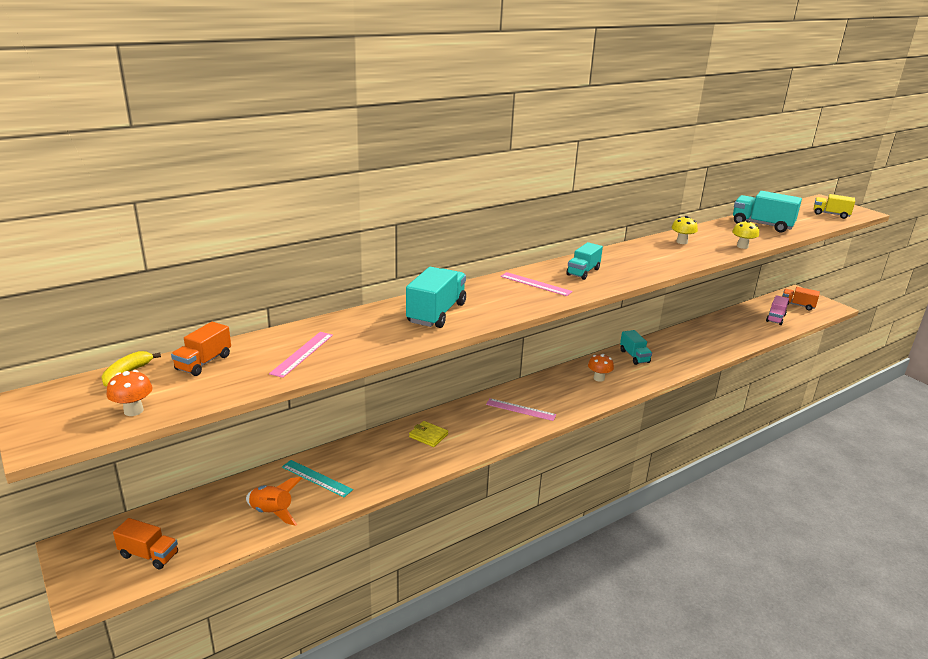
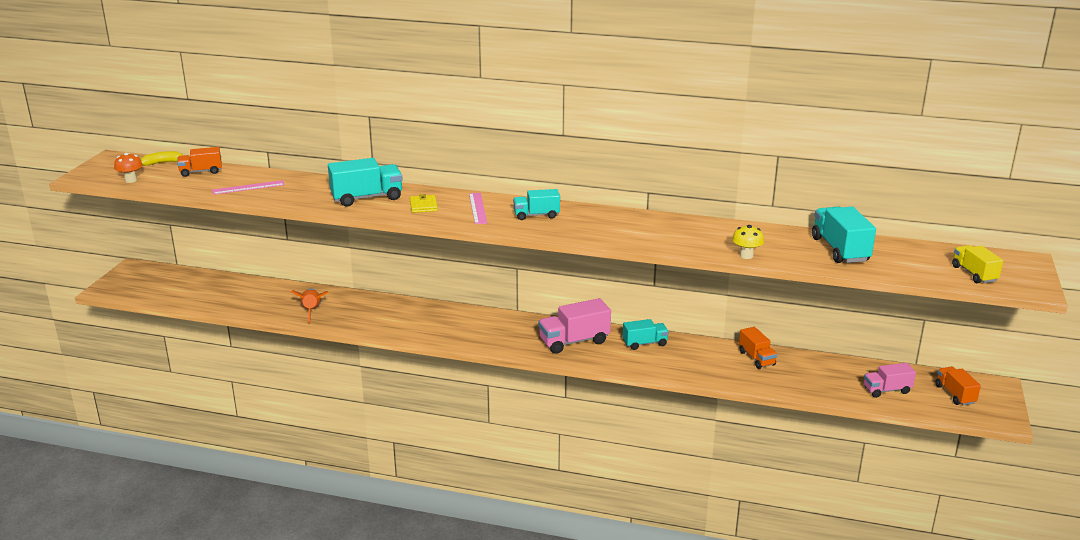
camera: 50 degrees right, 0 degrees up
orange truck [113,518,178,570] -> orange truck moved to [739,327,777,369]
orange rocket [246,477,302,526] -> orange rocket moved to [291,288,328,323]
turquoise ruler [282,460,353,497] -> none
yellow wallet [409,421,448,447] -> yellow wallet moved to [410,194,438,213]
pink ruler [486,398,556,421] -> none
orange mushroom [588,354,614,382] -> pink truck [538,298,611,354]
turquoise truck [620,330,652,365] -> turquoise truck turned 135 degrees counterclockwise [623,319,669,350]
yellow mushroom [672,216,698,244] -> none

